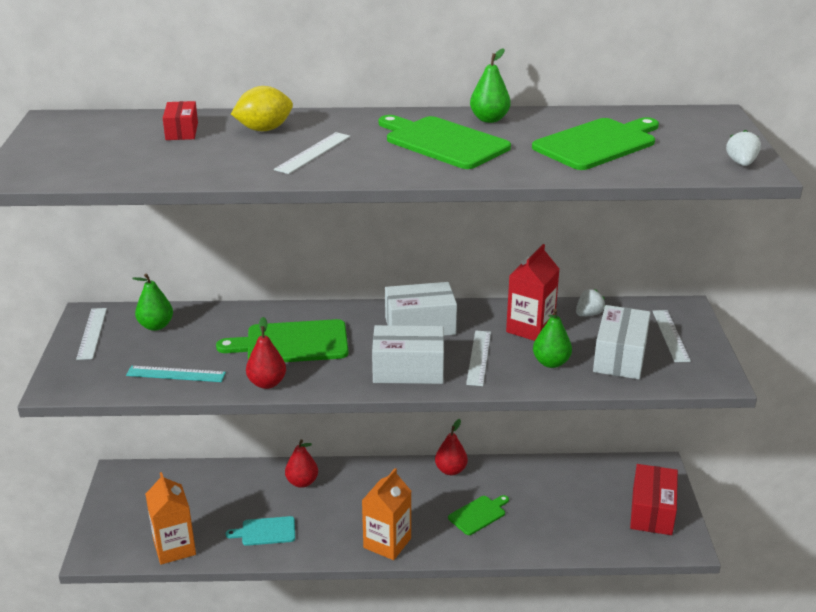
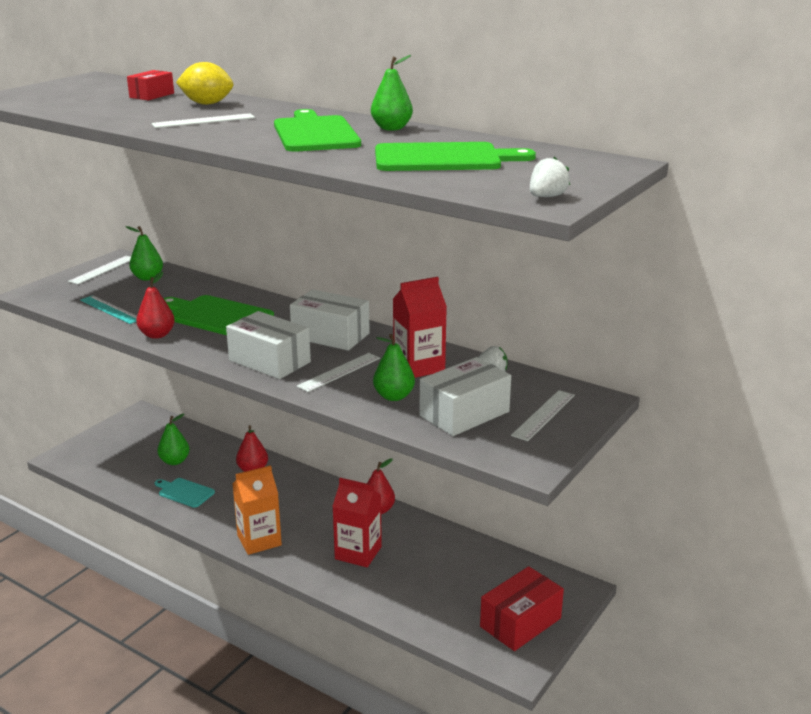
camera: 35 degrees right, 5 degrees down
orange carton [145,472,196,565] -> none
green cutting board [448,495,509,535] -> red carton [332,478,382,567]
none -> green pear [157,414,190,465]

